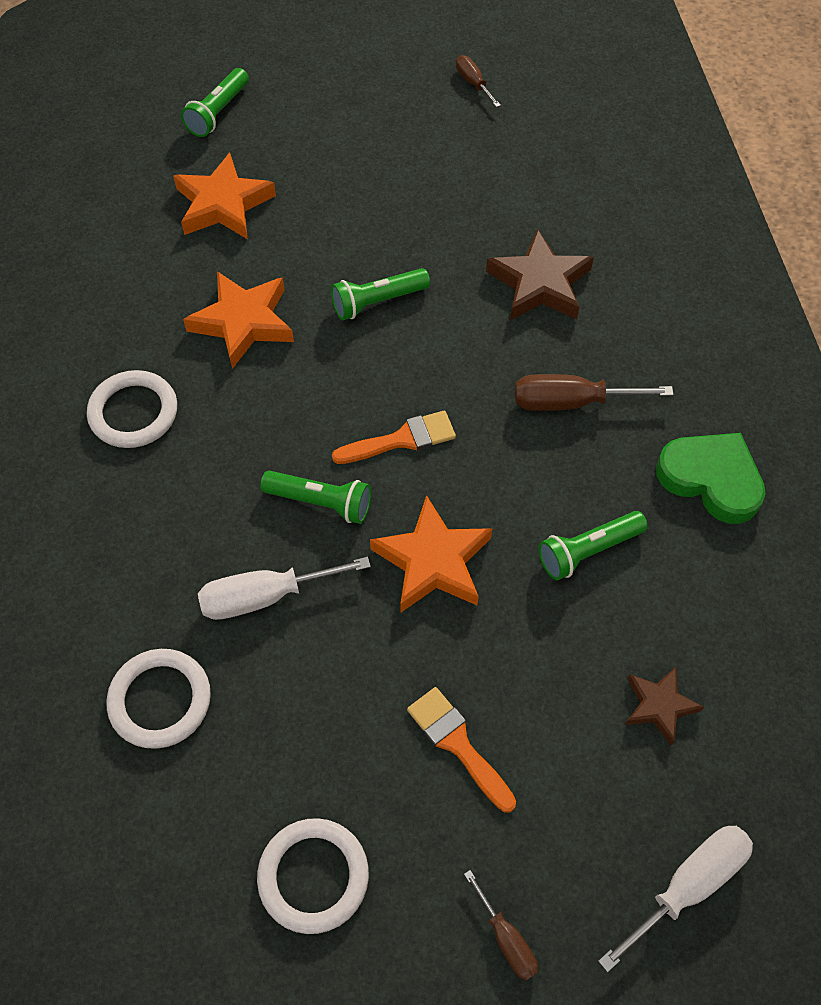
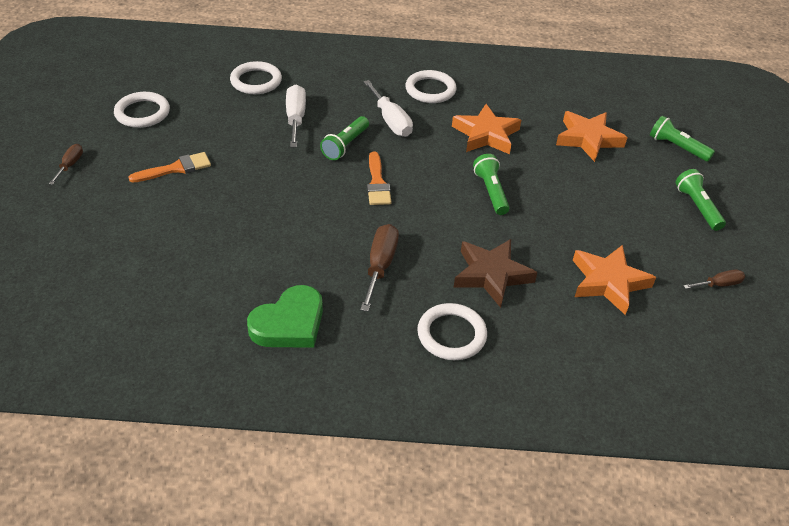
camera: 100 degrees right, 15 degrees down
orange star [370,495,493,612] -> orange star moved to [573,245,656,315]
brown screwdriver [464,870,538,981] -> brown screwdriver turned 120 degrees clockwise [49,144,83,185]
green flashlight [538,511,648,580] -> green flashlight moved to [676,169,726,231]
white screwdriver [598,826,753,972] -> white screwdriver moved to [363,80,413,137]
brown star [625,667,704,746] -> none
none -> white ring [417,303,487,360]

